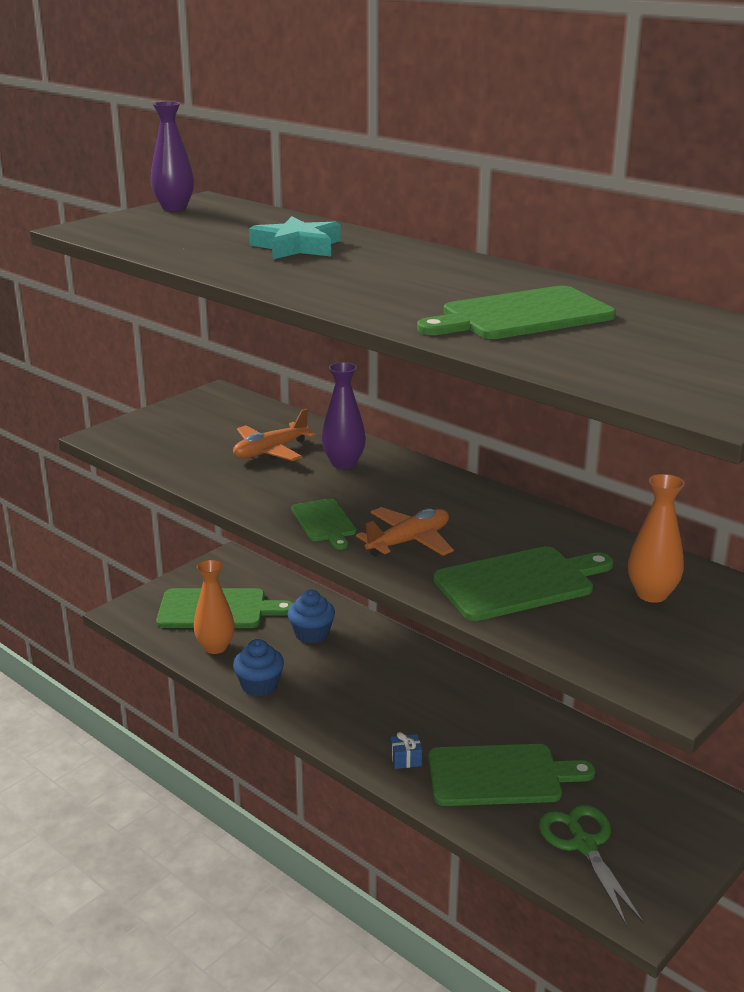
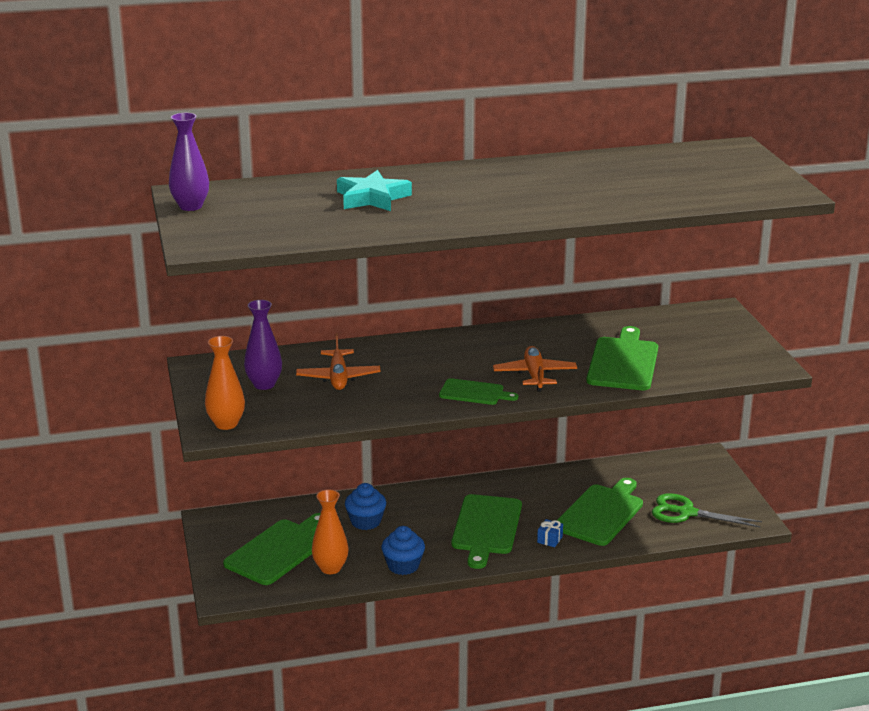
camera: 55 degrees left, 0 degrees up
purple vase [322,362,366,469] -> purple vase moved to [244,300,282,390]
green cutting board [417,286,616,339] -> green cutting board moved to [451,494,522,569]
orange vase [628,474,685,603] -> orange vase moved to [205,336,245,430]

